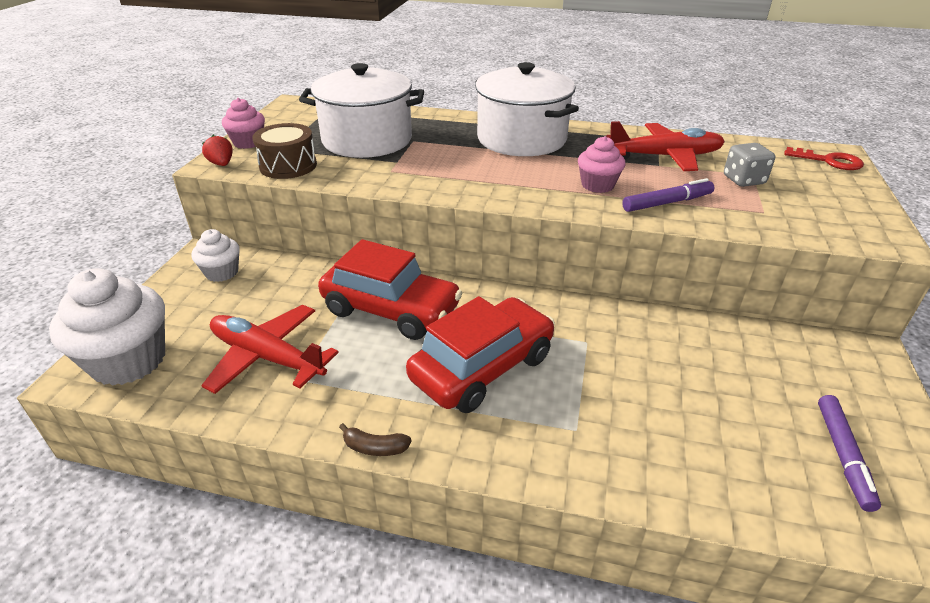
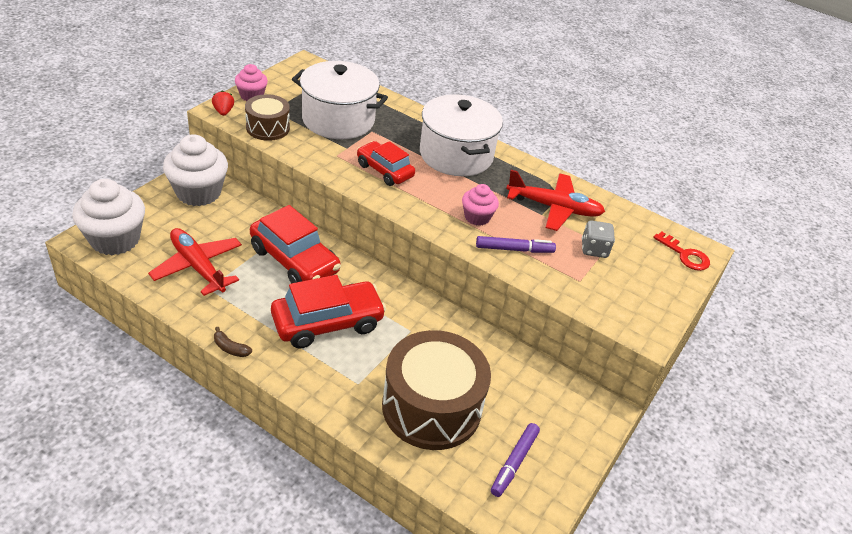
camera: 15 degrees right, 5 degrees up
white cupcake [191,229,240,282] -> white cupcake [163,134,228,206], size x1.84
none -> red car [357,141,415,186]
none -> brown drum [382,330,491,450]

